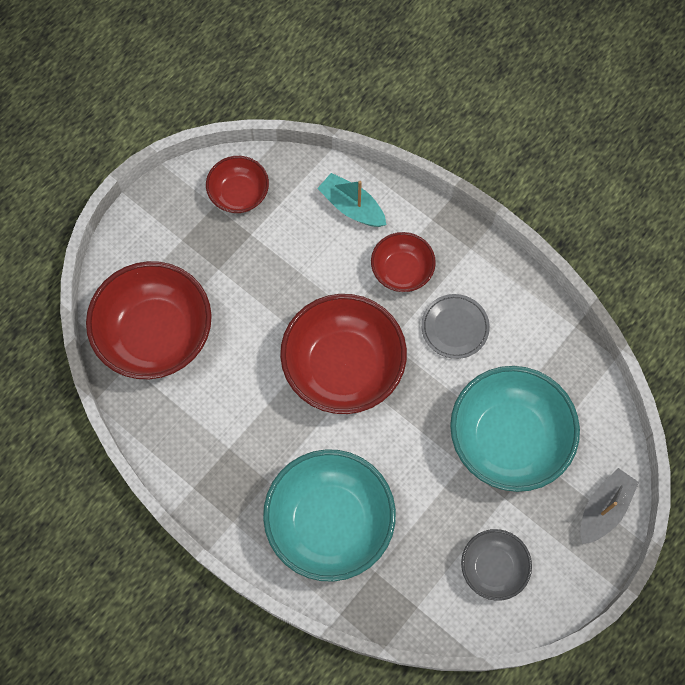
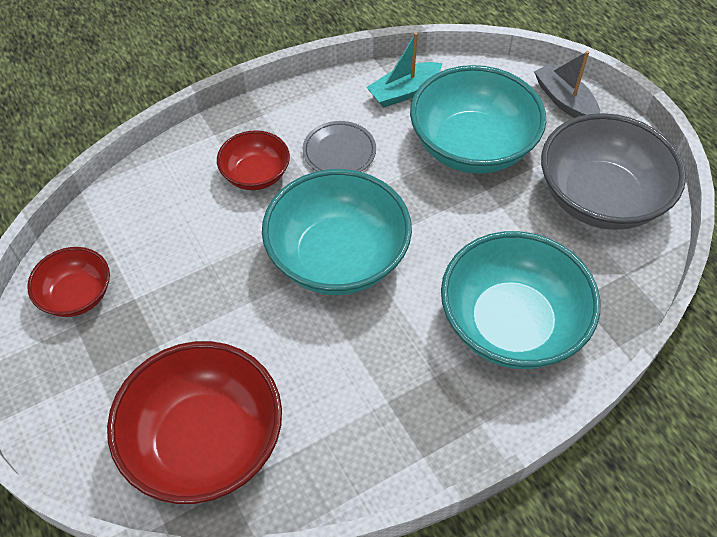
camera: 70 degrees left, 15 degrees down
red bowl [280,294,407,414] -> turquoise bowl [262,169,412,295]
turquoise boat [317,173,386,227] -> turquoise boat moved to [366,32,443,108]
grey bowl [461,529,532,601] -> grey bowl [541,113,686,230], size x1.86

